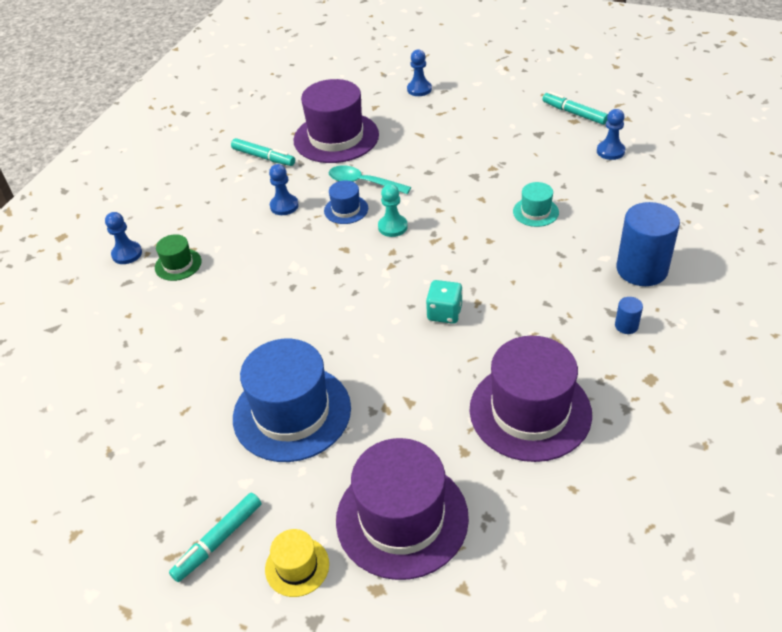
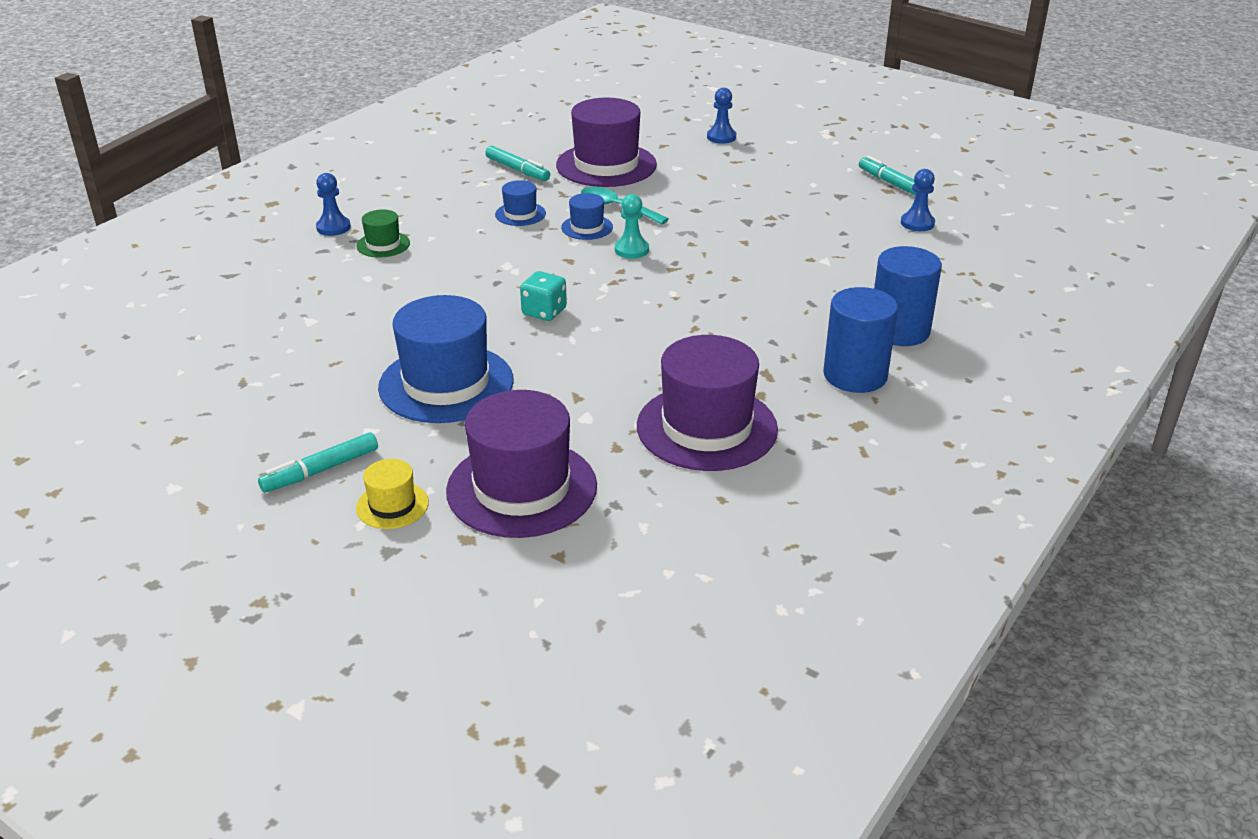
camera: 10 degrees right, 10 degrees down
blue pawn [269,164,299,215] -> blue hat [495,180,546,226]
turquoise dice [426,280,463,324] -> turquoise dice moved to [520,271,567,321]
turquoise hat [513,182,559,227] -> none
blue cylinder [615,297,643,334] -> blue cylinder [823,287,898,393], size x2.32

